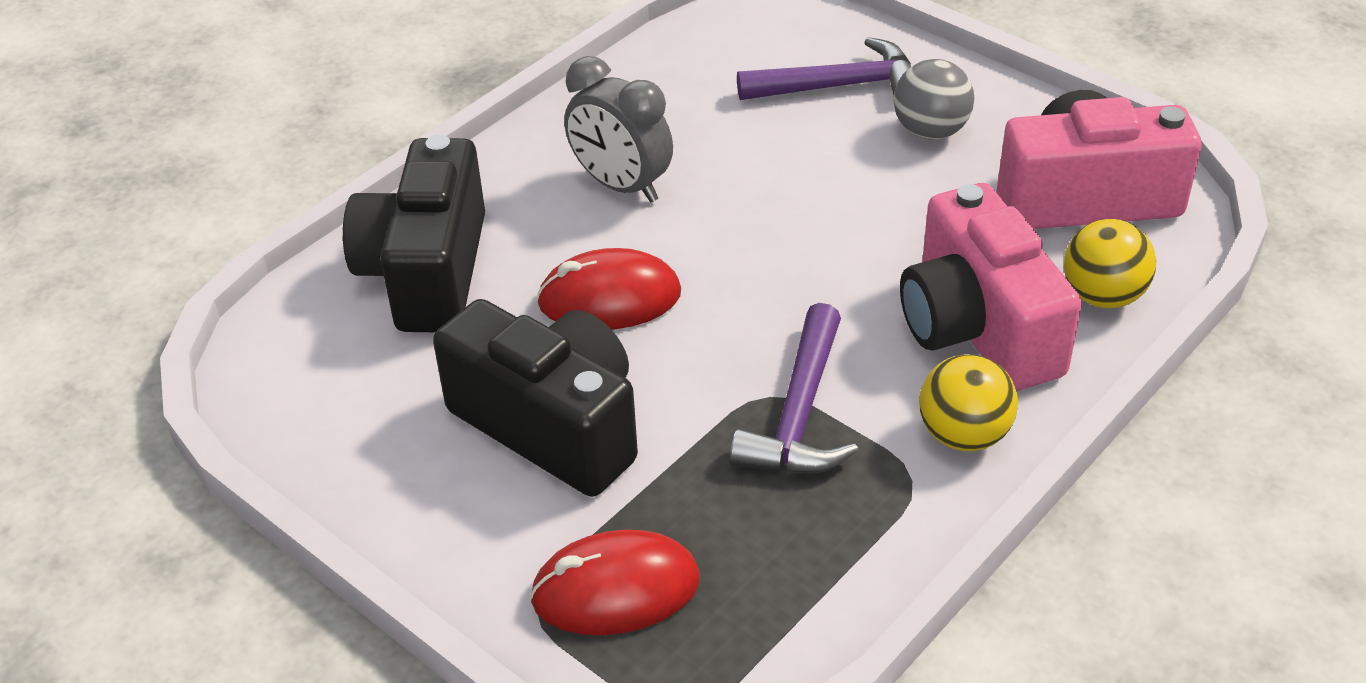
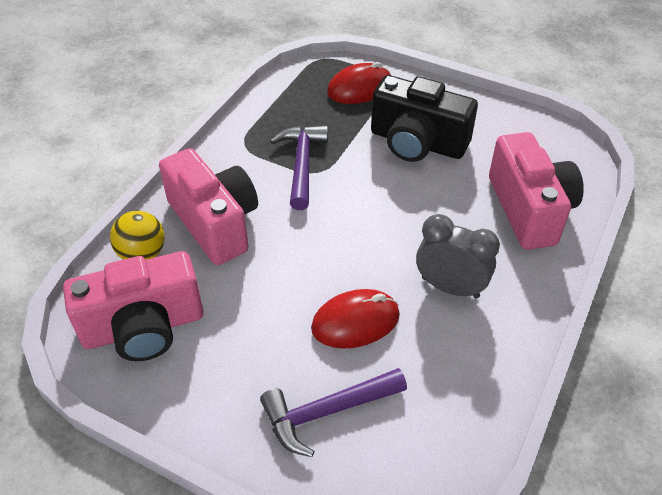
camera: 165 degrees right, 5 degrees up
black camera [343,135,485,332] -> pink camera [489,132,584,250]
red mouse [536,248,681,330] -> red mouse moved to [311,289,400,349]
grey ball [894,59,974,140] -> none
yellow ball [920,354,1018,451] -> none

